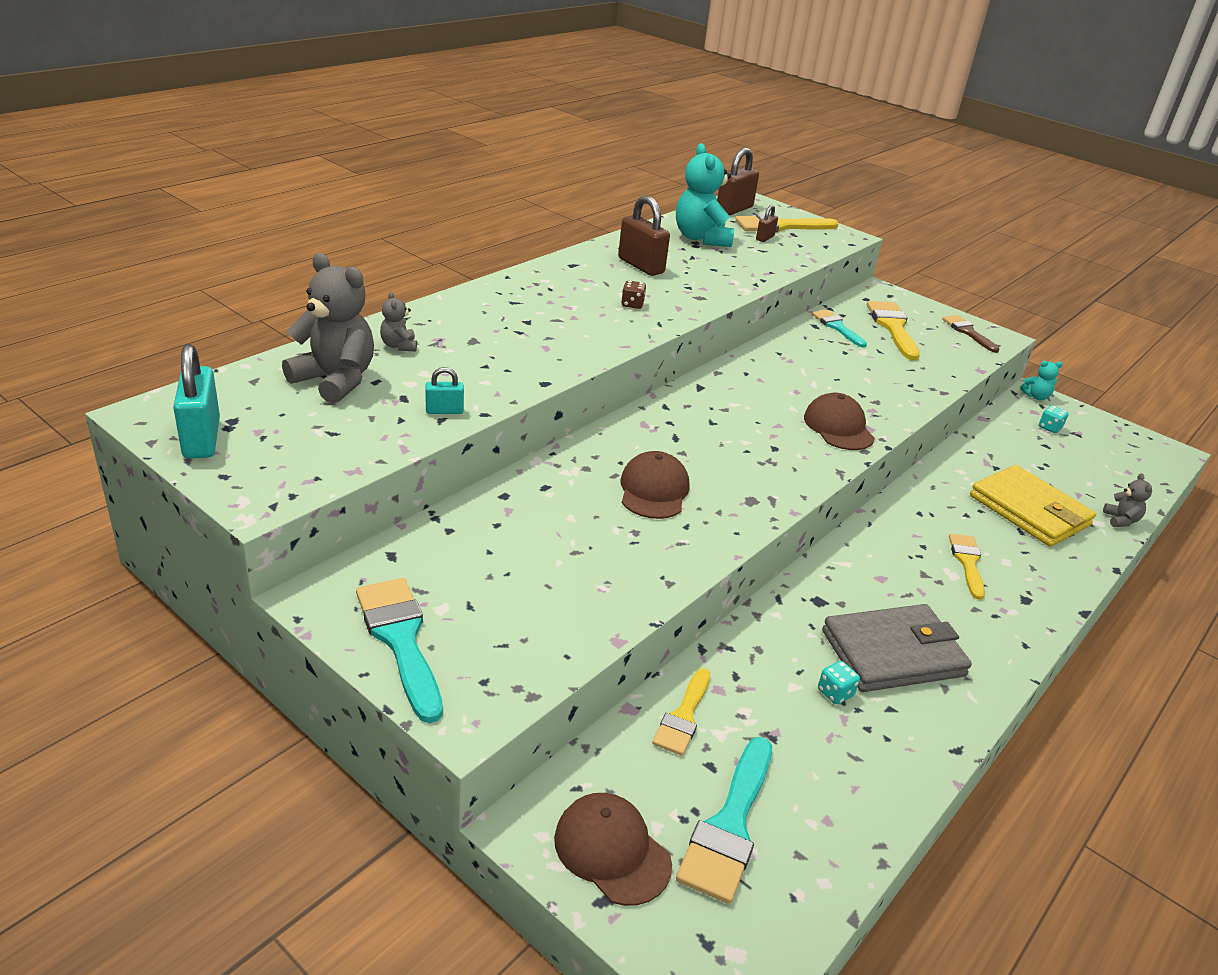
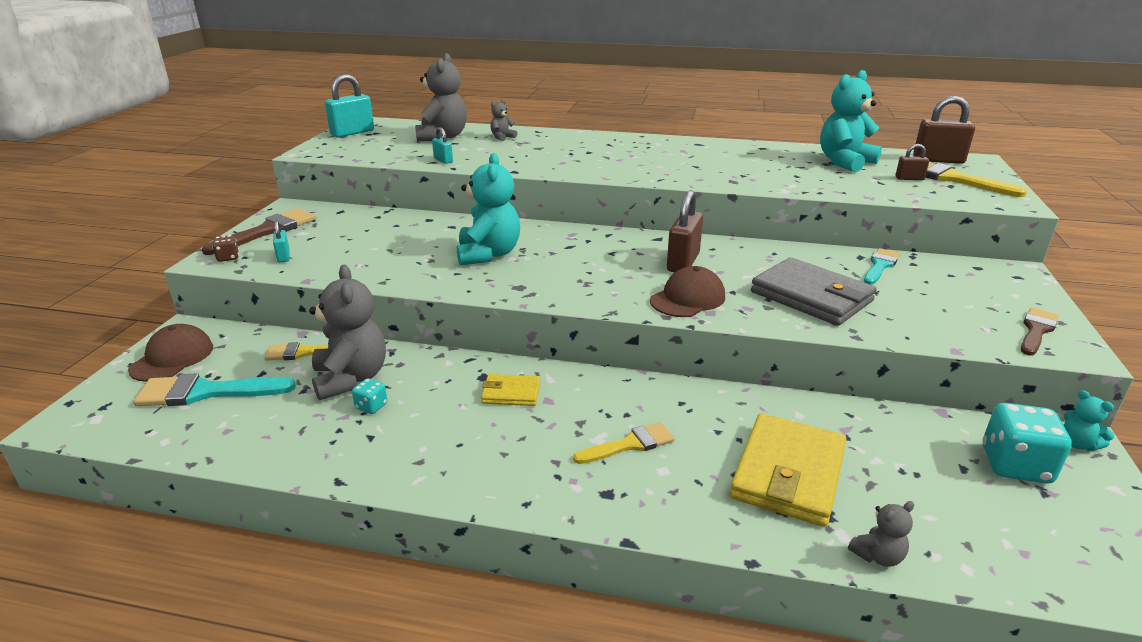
camera: 65 degrees right, 5 degrees down
turquoise brush [356,578,443,723] -> brown brush [202,209,316,255]
brown padlock [618,195,670,276] -> brown padlock moved to [667,190,703,272]
brown dice [621,280,646,309] -> brown dice moved to [212,235,239,262]
brown cap [621,451,689,519] -> turquoise teddy bear [457,153,520,265]
grey wallet [822,604,972,692] -> grey wallet moved to [751,257,877,326]
yellow brush [867,301,920,360] -> none
turquoise dice [1039,405,1069,433] -> turquoise dice [982,403,1072,483], size x2.04
none -> turquoise padlock [273,220,290,263]
none -> grey teddy bear [309,265,386,400]
none -> yellow wallet [481,374,540,406]

